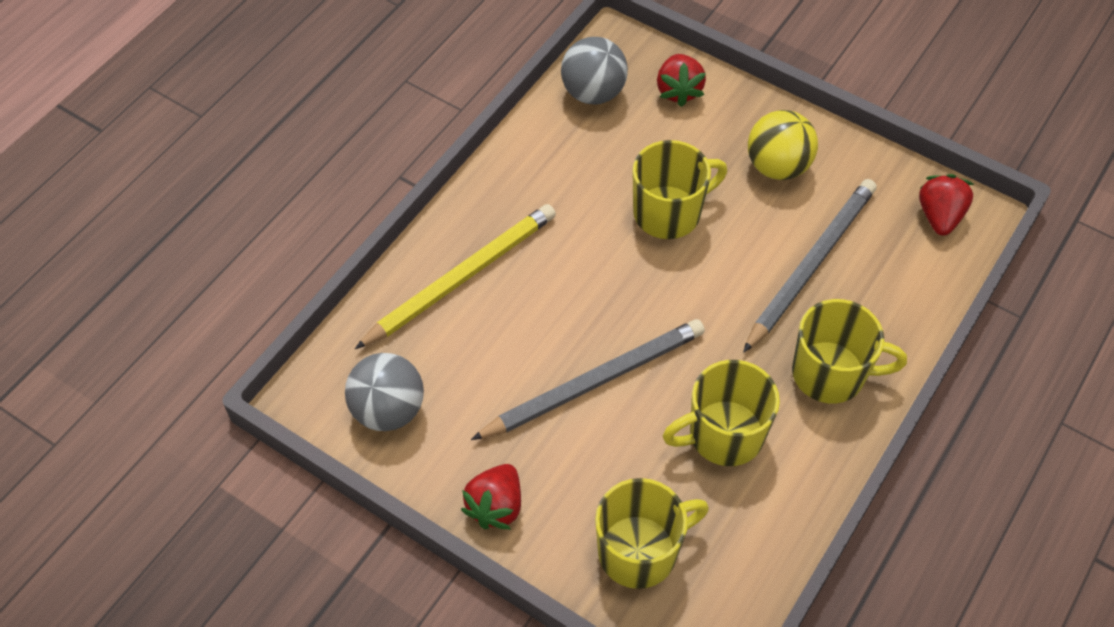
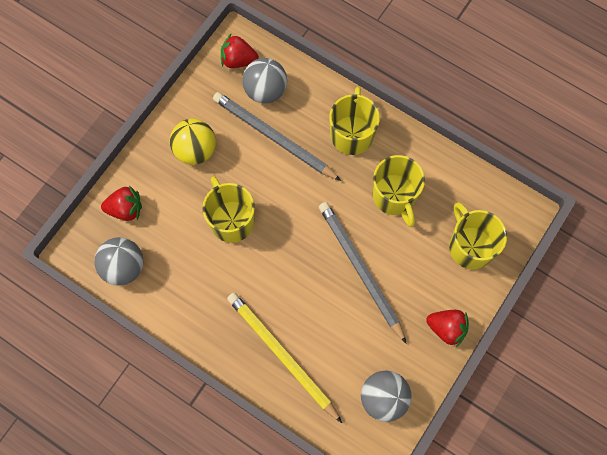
camera: 90 degrees left, 15 degrees up
none -> grey ball [242,58,287,103]

